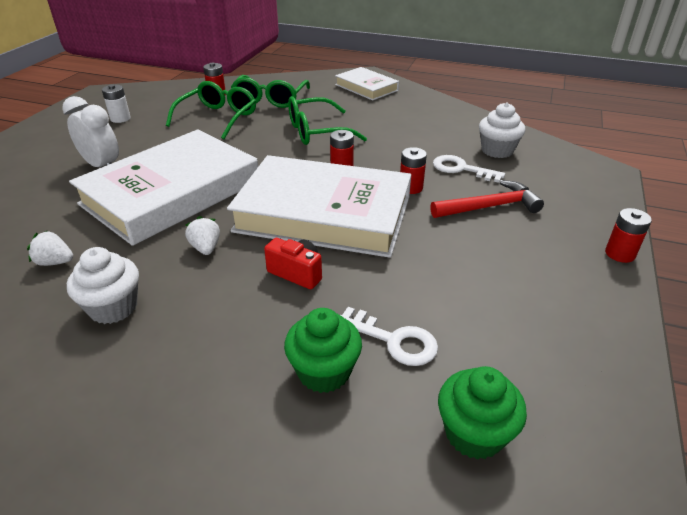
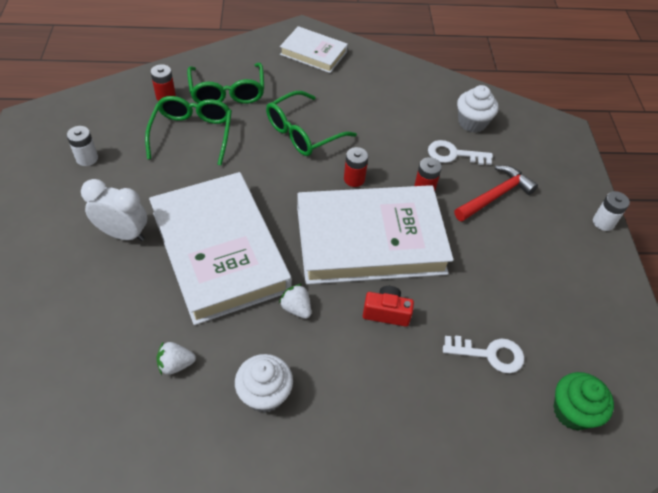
camera: 25 degrees left, 15 degrees up
white book [69,129,258,246] -> white book turned 45 degrees counterclockwise [149,172,291,325]
green cupcake [284,308,362,393] -> none
red battery [605,208,652,263] -> white battery [593,191,630,231]

